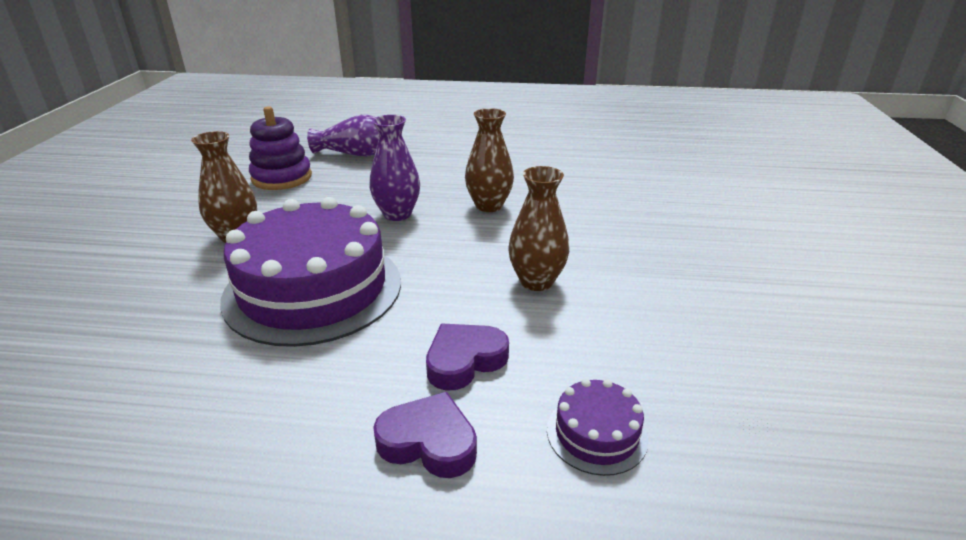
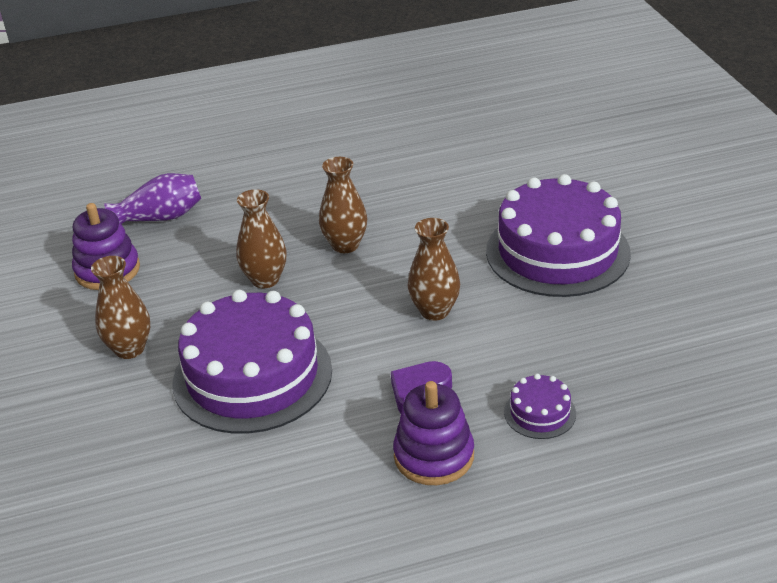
camera: 20 degrees left, 5 degrees up
purple vase [369,115,420,221] -> brown vase [236,189,287,288]
purple heart [373,392,477,478] -> purple stacking toy [393,381,474,485]
none -> purple cake [486,174,631,297]

